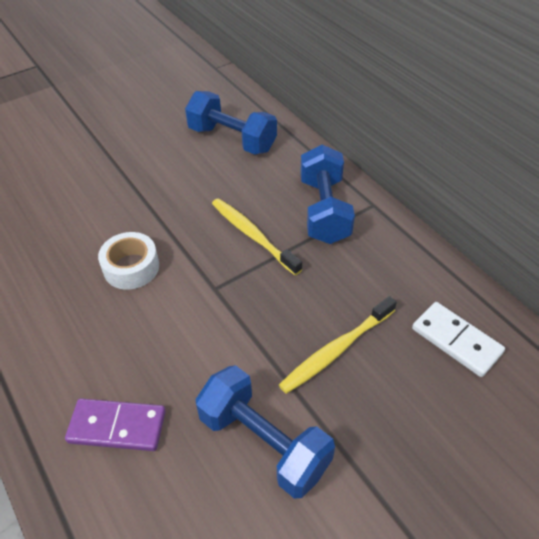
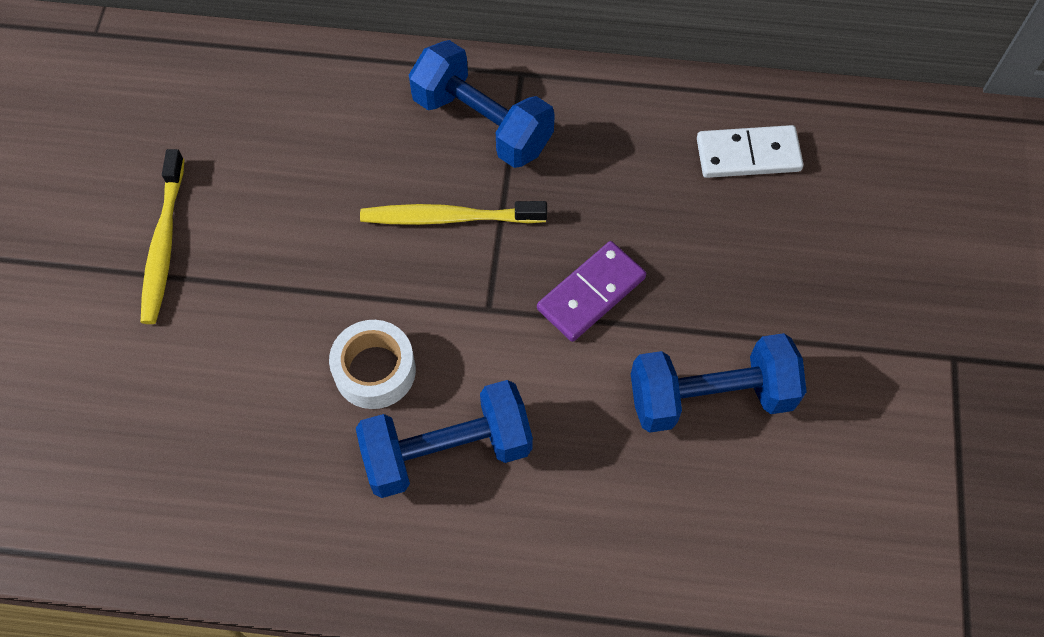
camera: 50 degrees left, 15 degrees up
purple domino [65,398,166,451] -> purple domino moved to [537,241,646,342]
blue dumbbell [185,91,277,155] -> blue dumbbell moved to [356,380,533,498]
yellow toothbrush [279,296,397,394] -> yellow toothbrush moved to [141,149,184,324]

